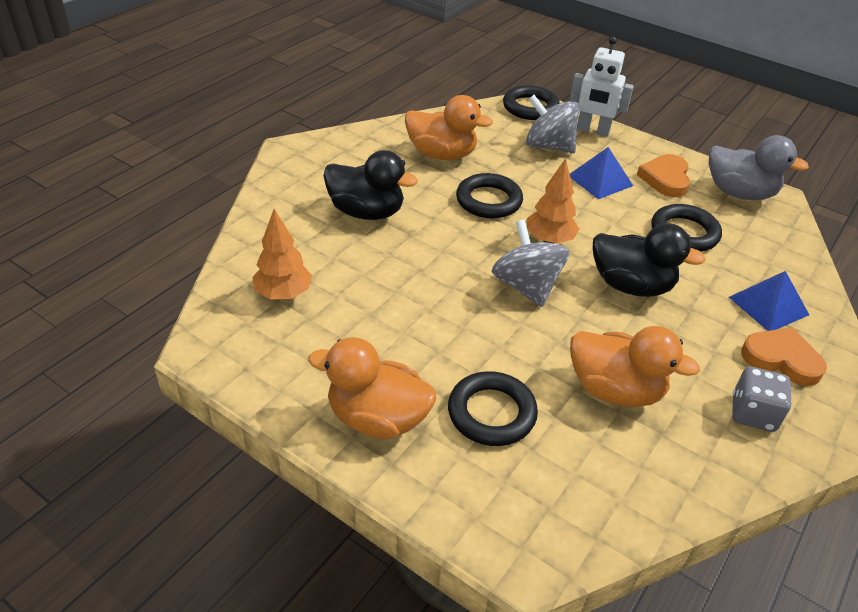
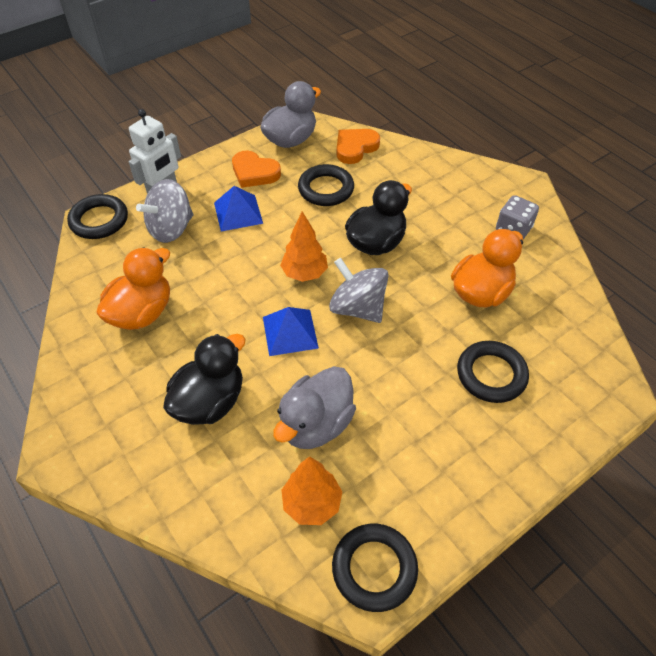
camera: 70 degrees left, 10 degrees up
orange duck [308,337,436,439] -> none
black ring [456,173,523,219] -> black ring moved to [332,524,418,612]
grey spinning top [492,220,570,307] -> grey spinning top turned 45 degrees clockwise [329,258,389,323]
blue pyramid [729,271,809,331] -> blue pyramid moved to [263,307,319,356]
orange heart [741,327,827,386] -> orange heart moved to [337,129,380,164]
none -> grey duck [273,366,356,449]

